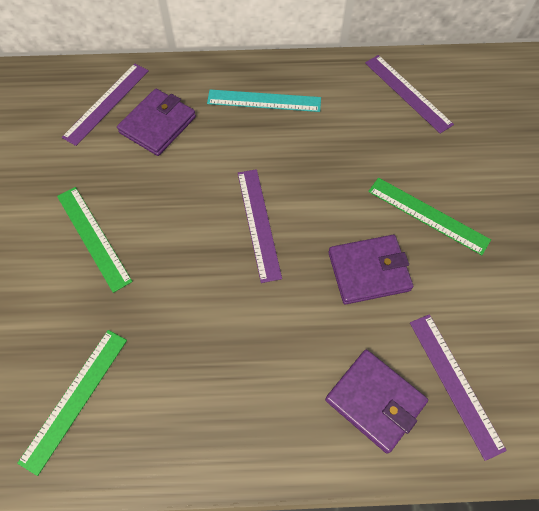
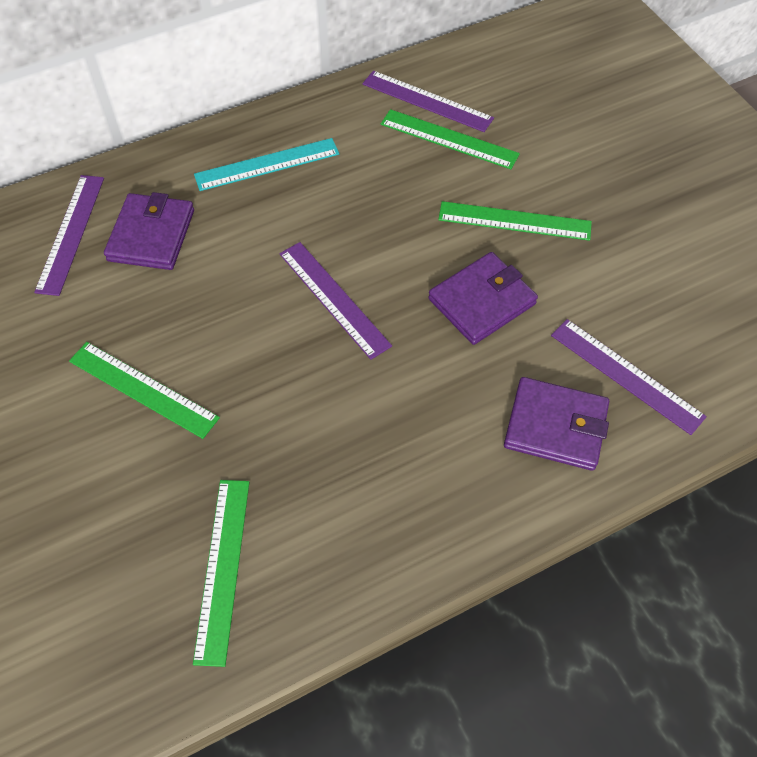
camera: 25 degrees left, 5 degrees down
none -> green ruler [381,109,520,169]

